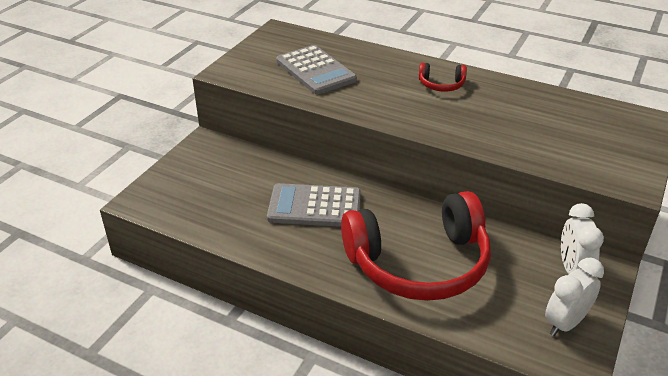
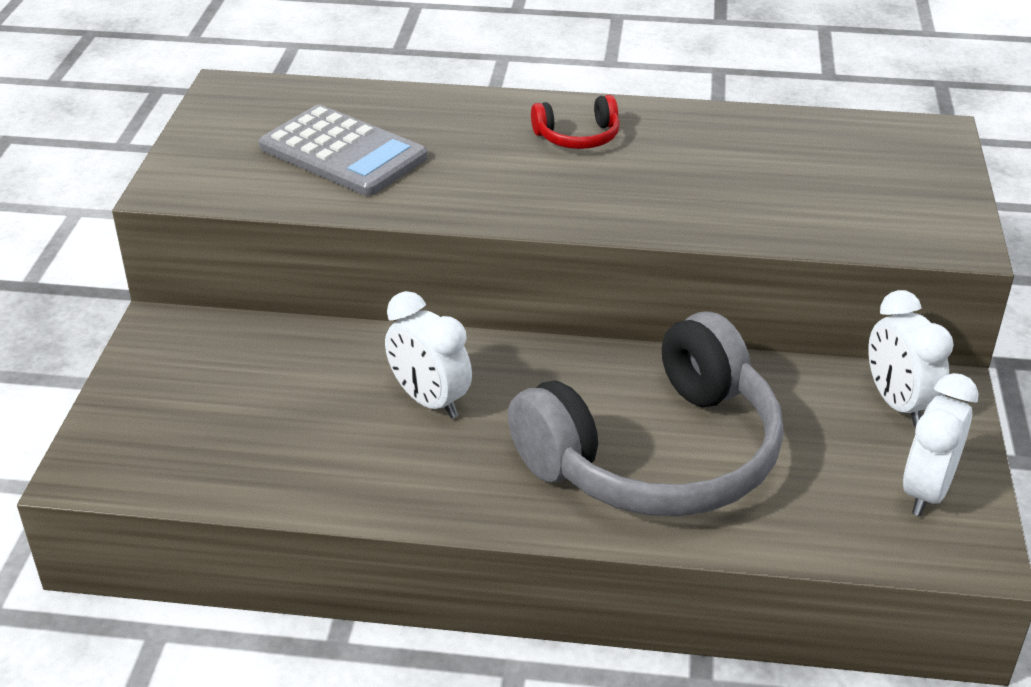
camera: 20 degrees left, 0 degrees up
grey calculator [267,183,361,227] -> white clock [385,291,472,418]
red headphones [341,191,491,301] -> grey headphones [508,311,784,517]

